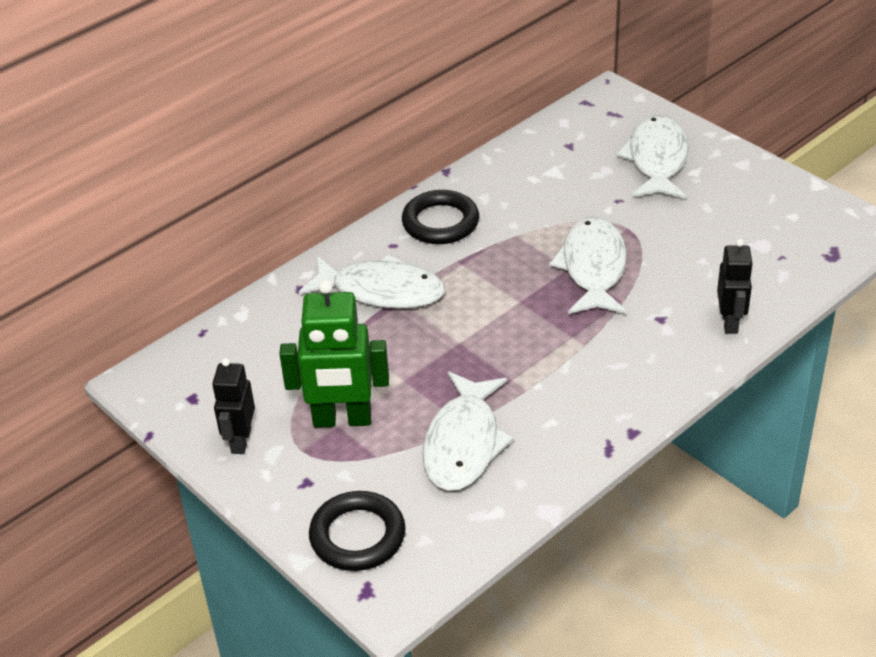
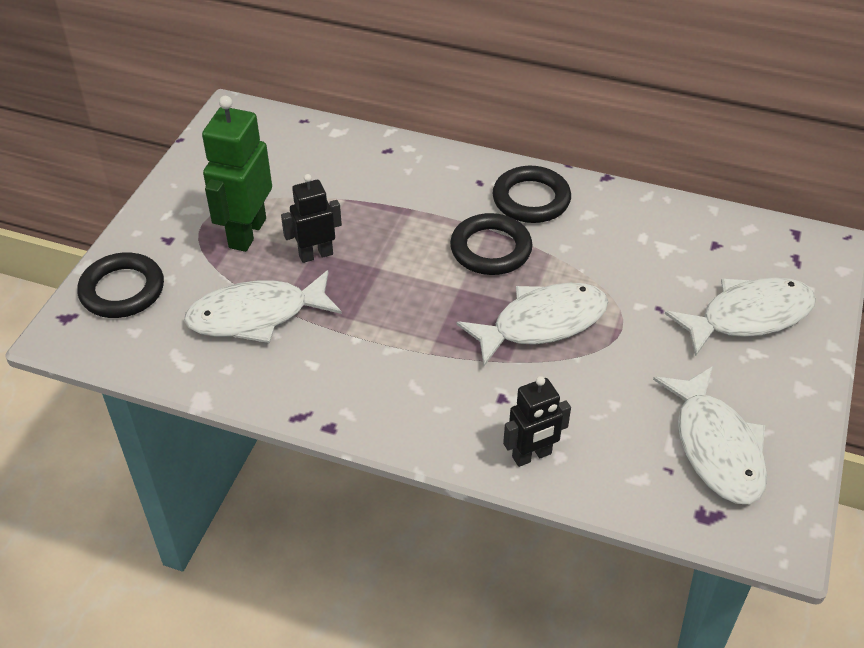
camera: 60 degrees right, 5 degrees up
black robot [212,358,255,454] -> black robot moved to [281,174,342,263]
green robot [279,279,389,428] -> green robot turned 45 degrees clockwise [202,96,272,252]
white fish [299,254,445,309] -> white fish moved to [653,366,767,504]
none -> black ring [450,213,533,275]

